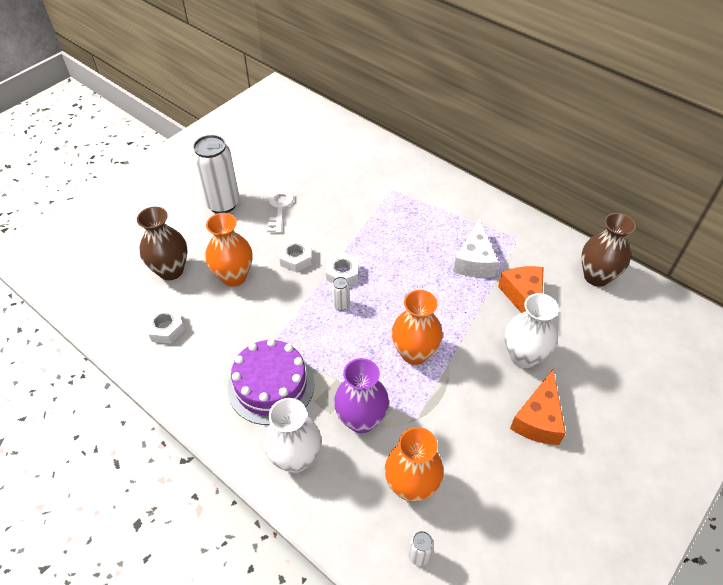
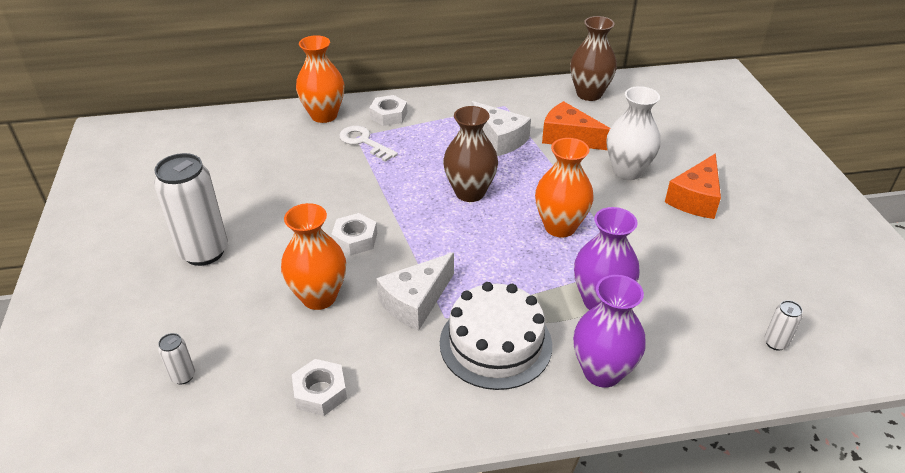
camera: 50 degrees left, 10 degrees down
brown vase [137,207,188,280] -> brown vase moved to [443,106,498,202]
purple cake [227,338,315,425] -> white cake [440,282,552,390]
white vase [264,398,321,473] -> purple vase [573,275,646,388]
white key [267,189,294,233] -> white key moved to [339,126,398,162]
white nut [326,252,359,285] -> white nut moved to [369,95,408,126]
white can [332,277,350,311] -> white can moved to [158,333,195,385]
orange vase [385,427,444,502] -> orange vase moved to [296,35,344,123]
orange cheese [510,370,566,445] -> orange cheese turned 60 degrees clockwise [665,153,721,219]
none -> white cheese [376,252,454,331]

